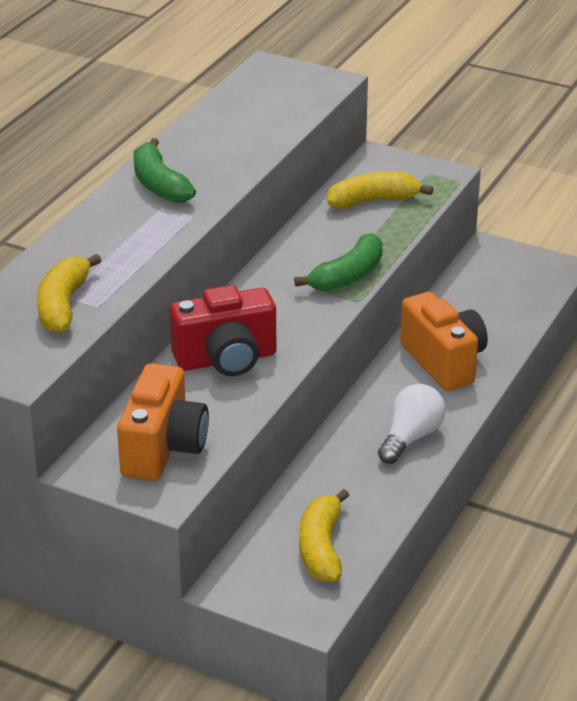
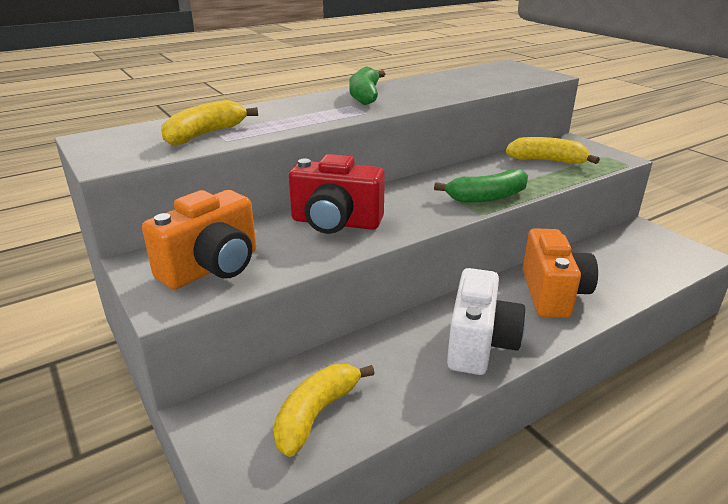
camera: 30 degrees right, 5 degrees down
white light bulb [378,384,446,464] -> white camera [447,268,526,375]

